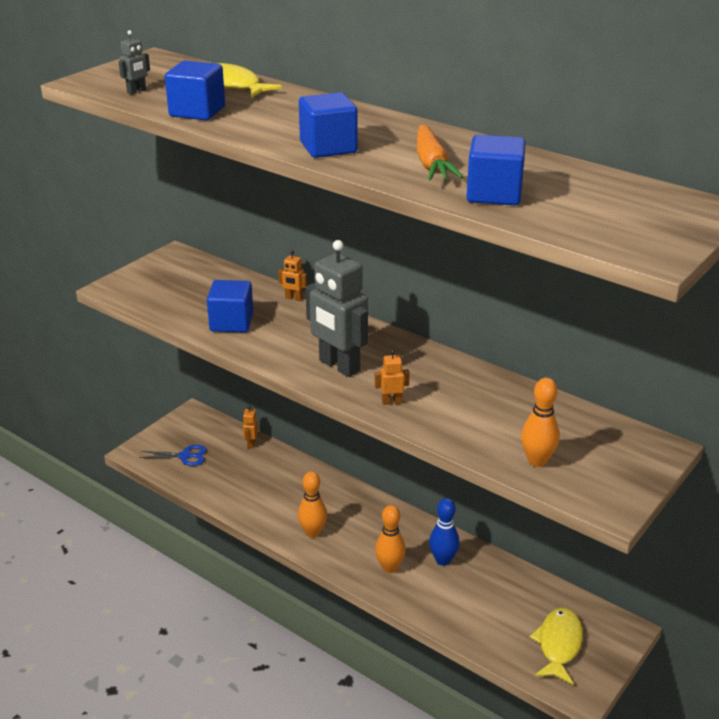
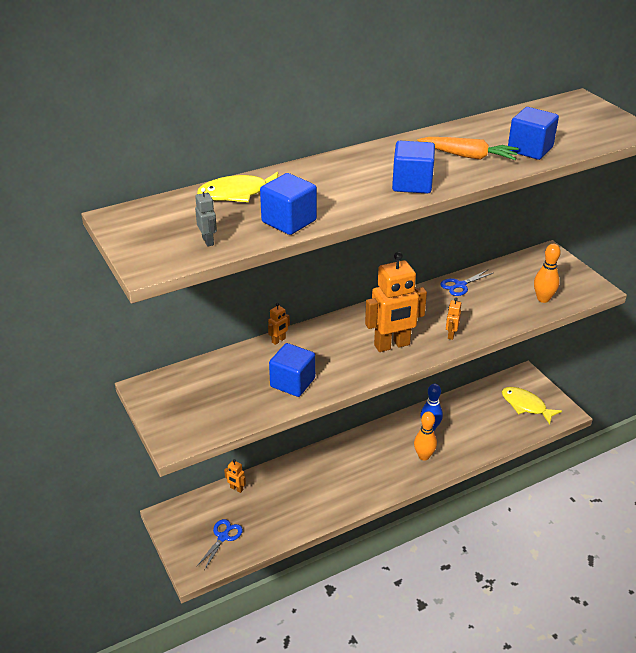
camera: 65 degrees left, 5 degrees up
orange bowling pin [298,471,327,538] -> none
grey robot [306,240,368,377] -> orange robot [365,252,427,352]
none -> blue scissors [440,270,493,296]

